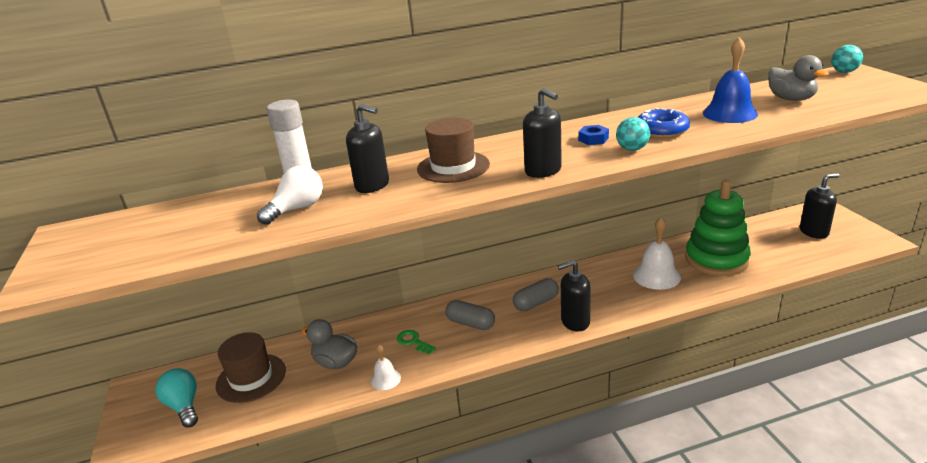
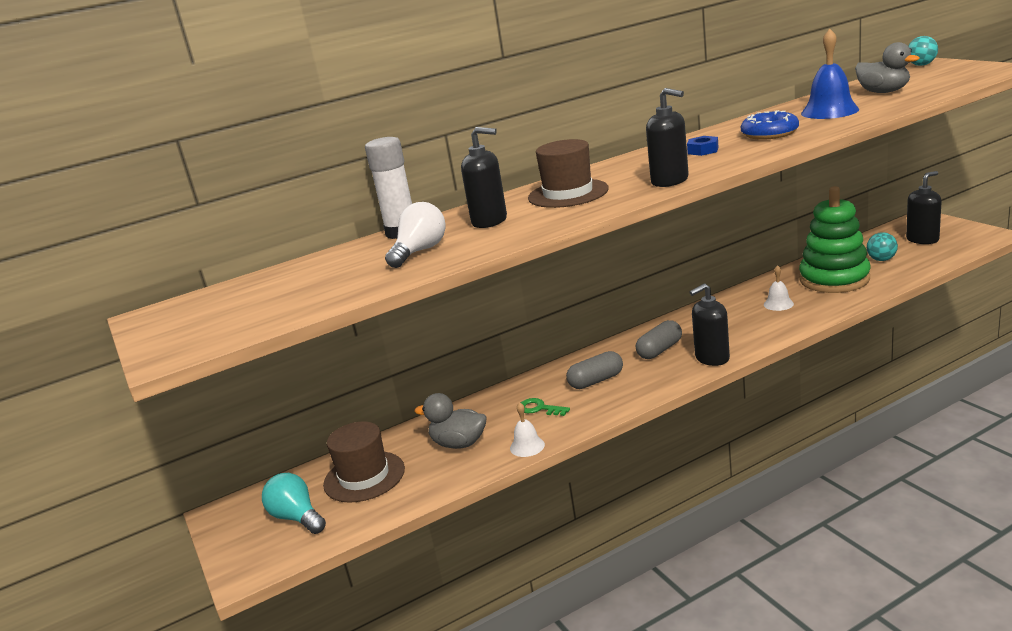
camera: 10 degrees left, 5 degrees down
grey capsule [445,300,495,330] -> grey capsule turned 45 degrees counterclockwise [566,351,623,389]
turquoise ball [616,117,650,151] -> turquoise ball moved to [867,232,898,261]
white bell [633,217,681,290] -> white bell [764,265,794,311], size x0.56

